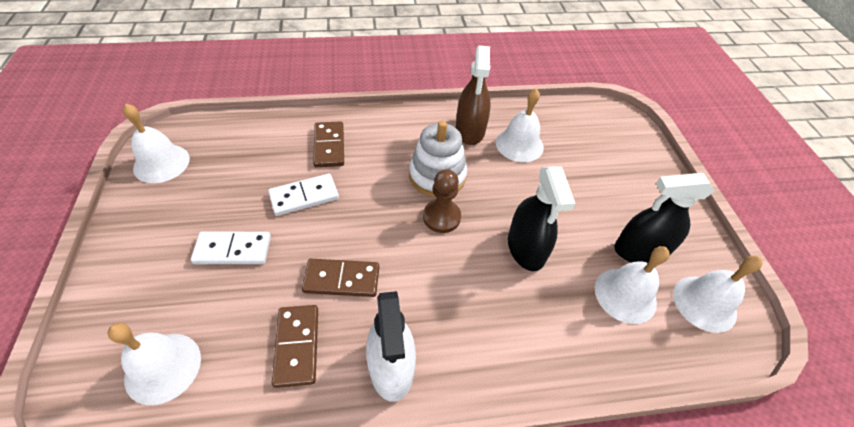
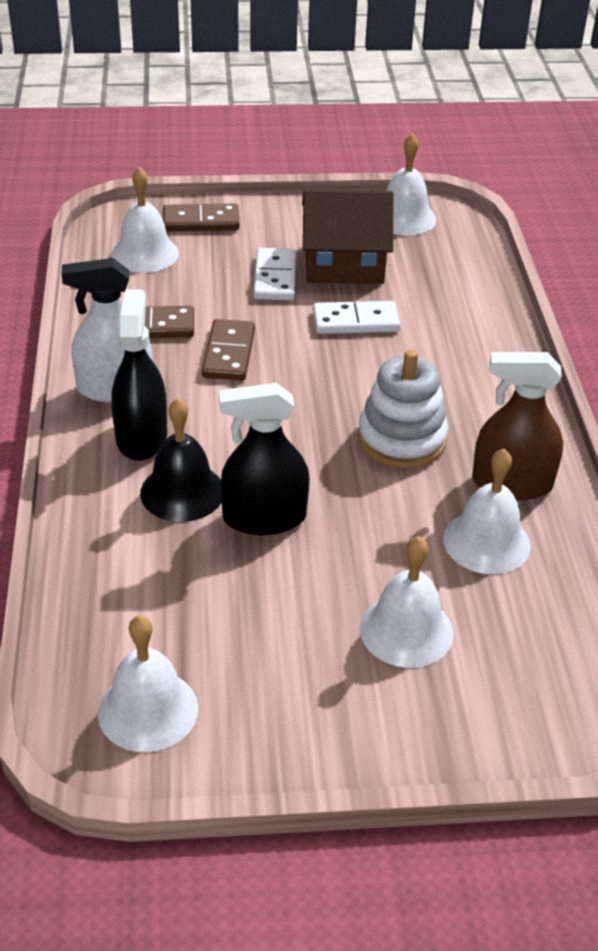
camera: 95 degrees right, 10 degrees down
white domino [268,174,339,216] -> white domino turned 75 degrees counterclockwise [313,301,400,334]
brown domino [313,121,344,167] -> brown domino moved to [163,204,240,231]
brown pawn [423,169,461,233] -> none
white bell [595,246,670,324] -> white bell moved to [360,536,454,668]
black spray bottle [614,173,715,263] -> black spray bottle moved to [111,289,167,461]
none -> black bell [140,398,222,522]
none -> brown house [302,190,394,284]

